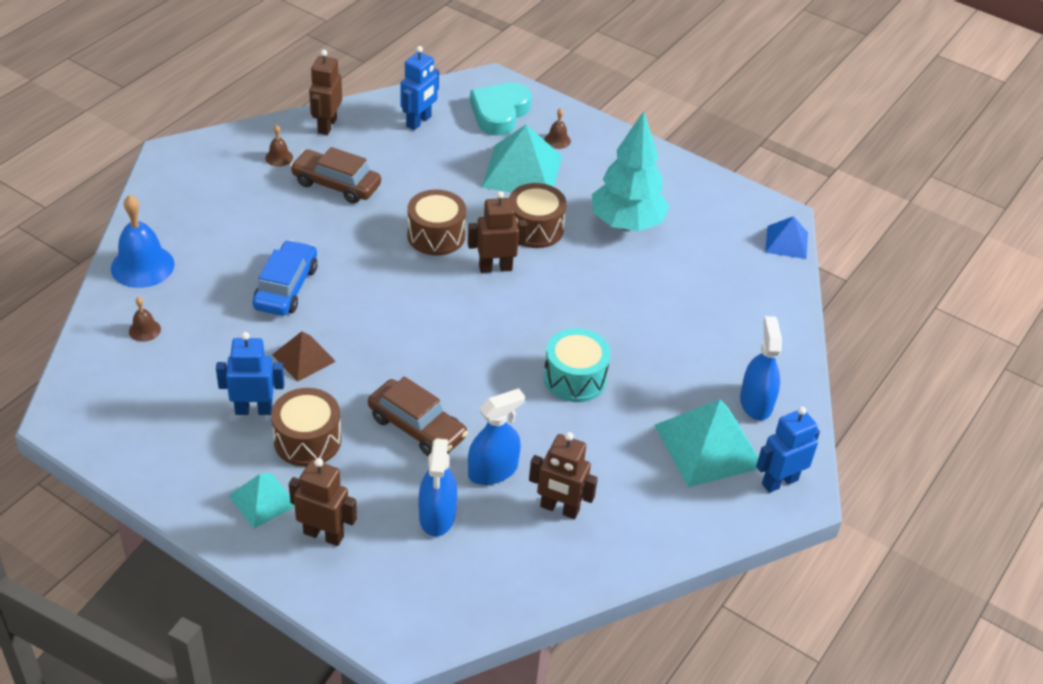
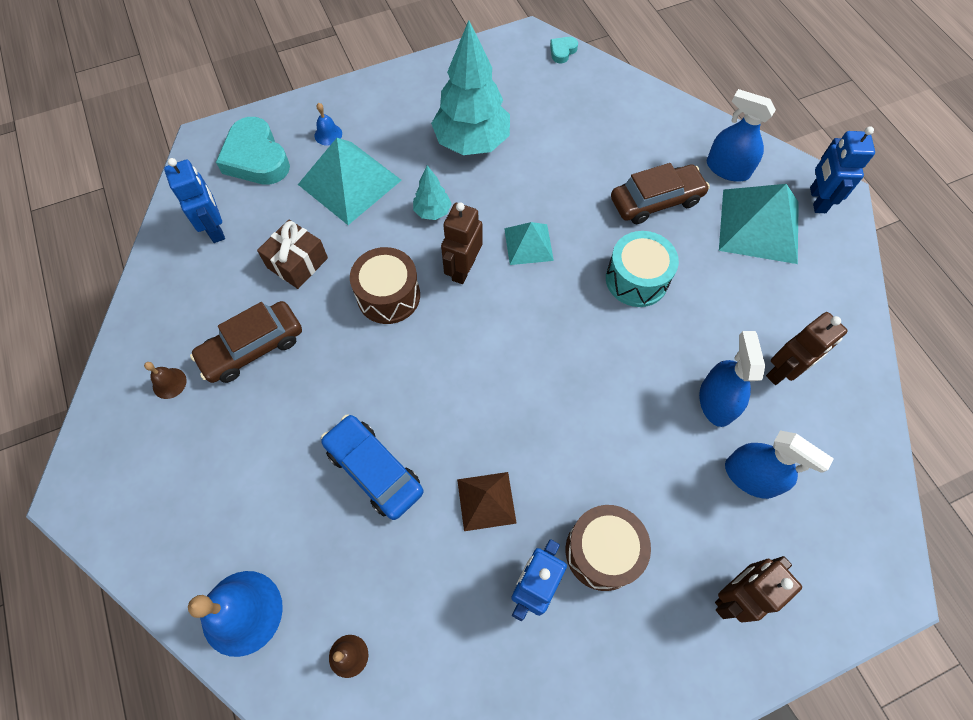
camera: 55 degrees left, 20 degrees up
turquoise pyramid [228,473,295,529] -> turquoise pyramid moved to [504,222,554,265]
brown robot [309,49,342,135] -> none
brown car [368,376,468,456] -> brown car moved to [611,163,710,224]
brown drum [509,183,567,248] -> turquoise tree [413,165,452,220]
brown bell [544,108,571,149] -> blue bell [315,103,342,146]
blue pyramid [765,216,808,259] -> turquoise heart [550,37,578,63]
none -> brown gift [257,220,328,289]

